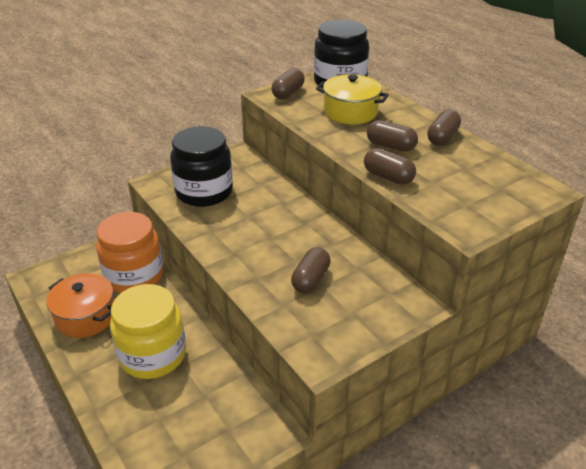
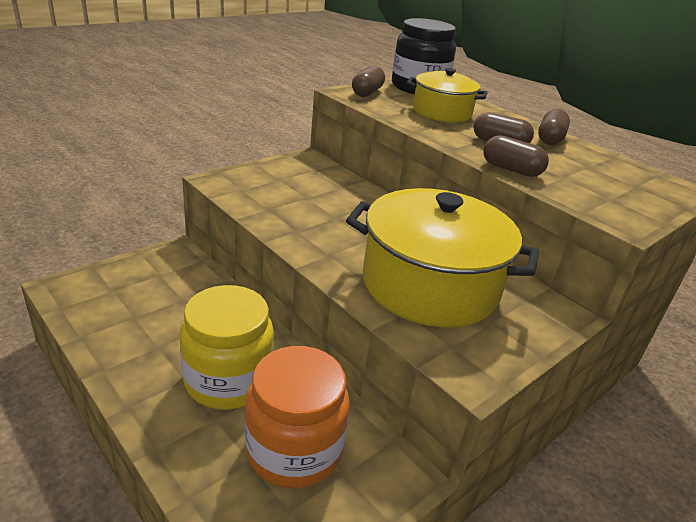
camera: 10 degrees left, 5 degrees down
orange pot [46,273,114,338] -> none
orange jar [96,212,163,293] -> orange jar moved to [245,346,350,488]
black jar [170,126,233,207] -> none
brown capsule [291,247,331,293] -> yellow pot [346,188,539,327]

